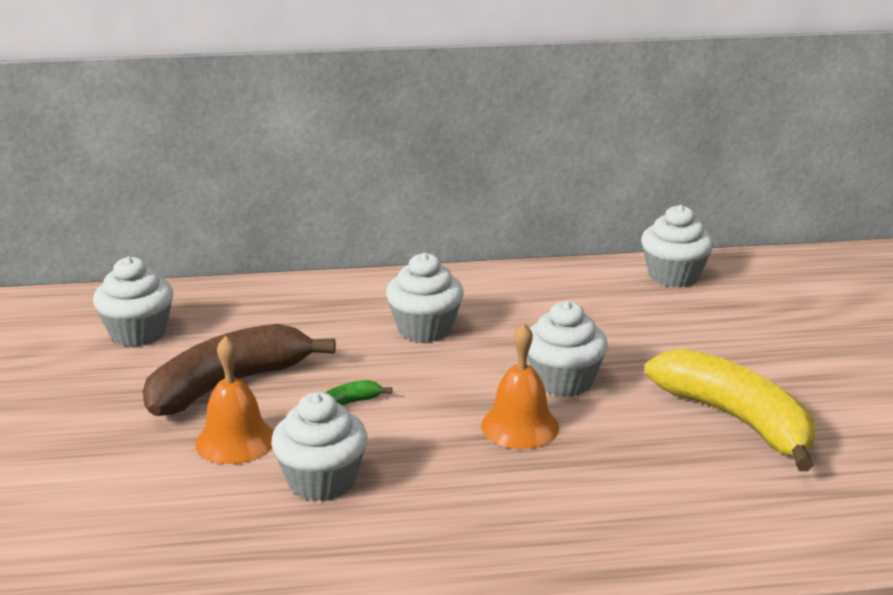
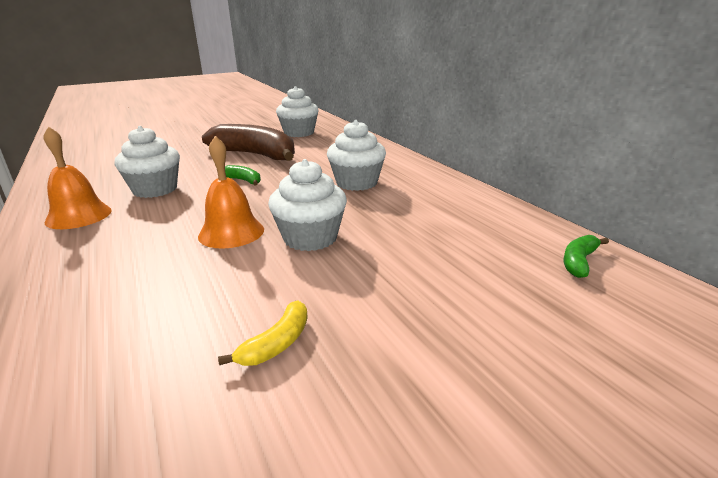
camera: 70 degrees right, 0 degrees up
orange bell [195,336,274,464] -> orange bell moved to [44,126,112,229]
white cupcake [641,205,714,287] -> green banana [564,235,609,278]
yellow banana [645,349,815,471] -> yellow banana [218,300,308,366], size x0.41

